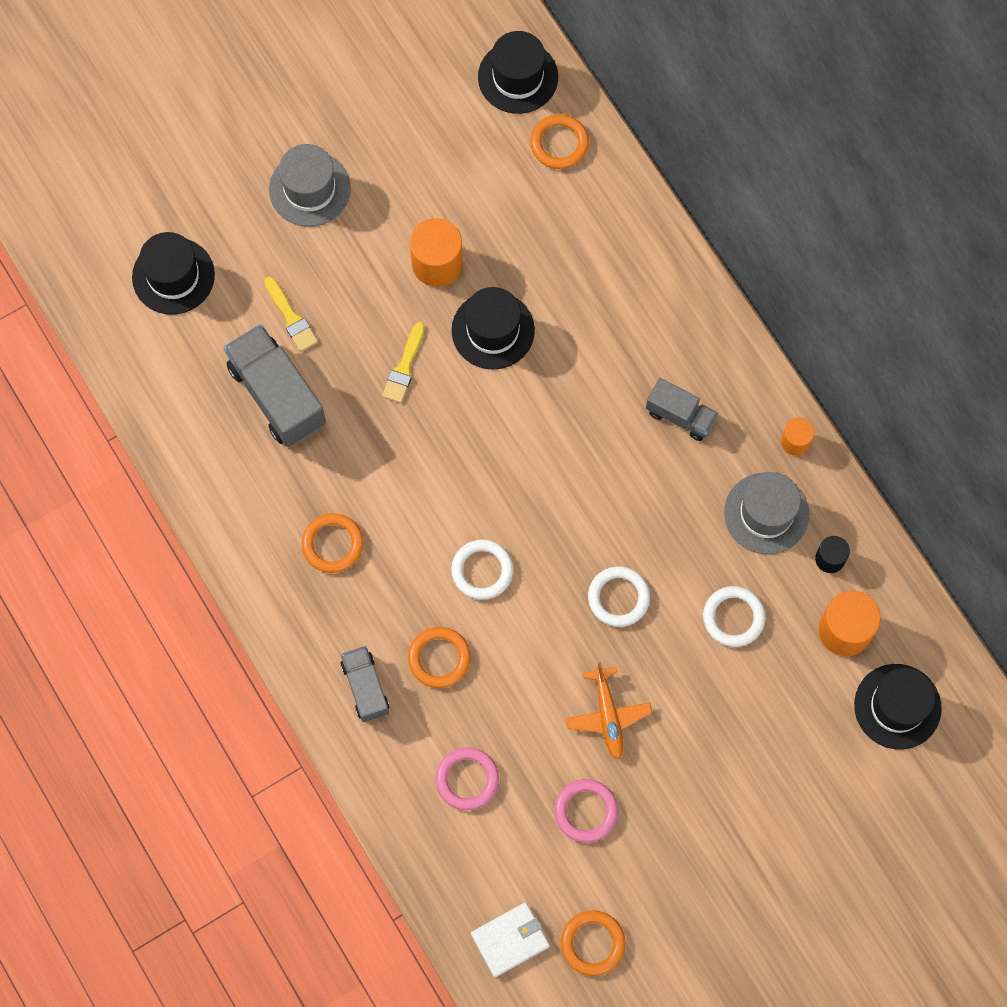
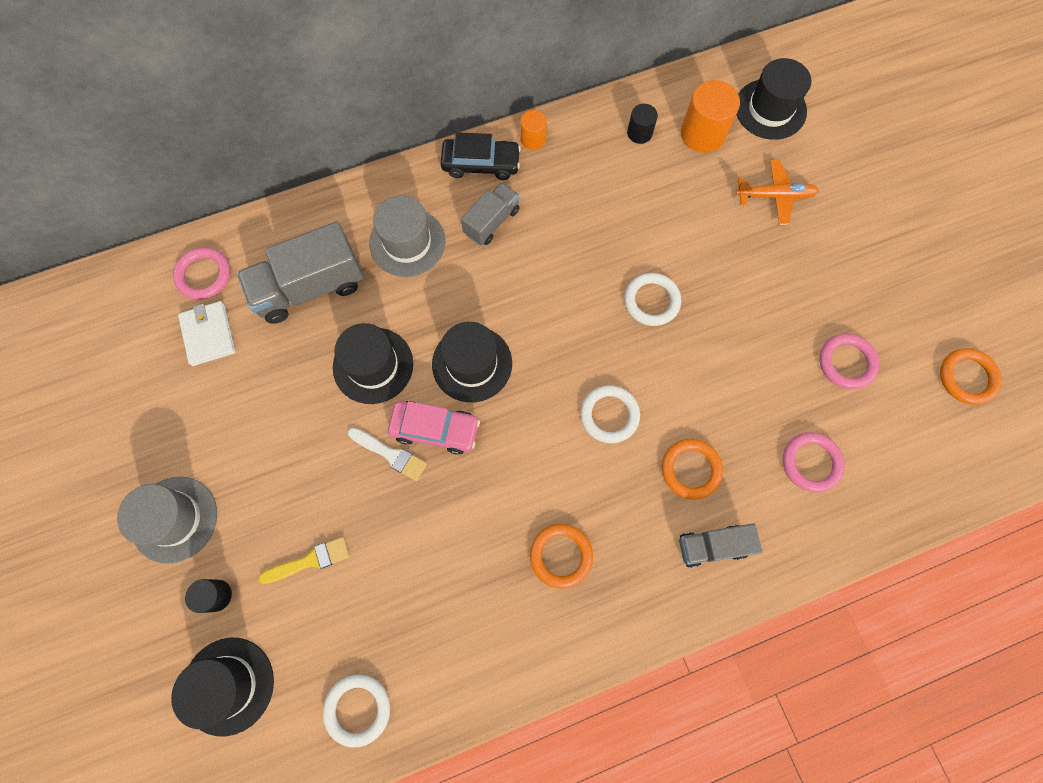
camera: 80 degrees left, 0 degrees up
grey truck [223,324,326,447] -> grey truck moved to [237,222,363,324]
yellow brush [382,322,425,403] -> white brush [348,428,427,481]
orange cylinder [410,218,463,287] -> none
white wallet [471,902,550,977] -> white wallet moved to [178,301,236,366]
black hat [478,31,558,114] -> black hat moved to [432,322,512,402]
orange ring [530,114,589,169] -> pink ring [173,247,230,300]
orange plane [566,662,652,759] -> orange plane moved to [736,160,819,225]
white ring [703,586,766,647] -> white ring moved to [323,674,390,748]
grey hat [724,472,809,554] -> grey hat moved to [369,195,446,277]
none -> black cylinder [185,579,232,613]
none -> pink car [388,401,480,455]
none -> black car [441,132,521,180]

